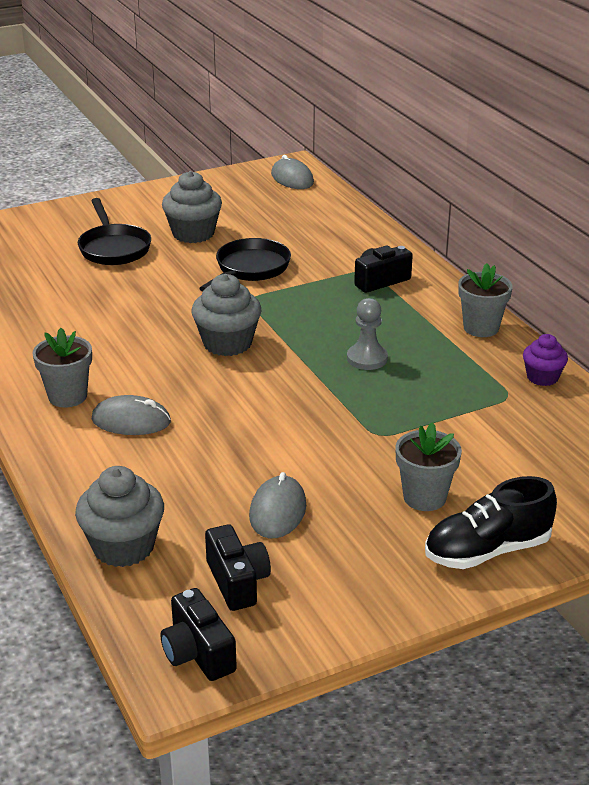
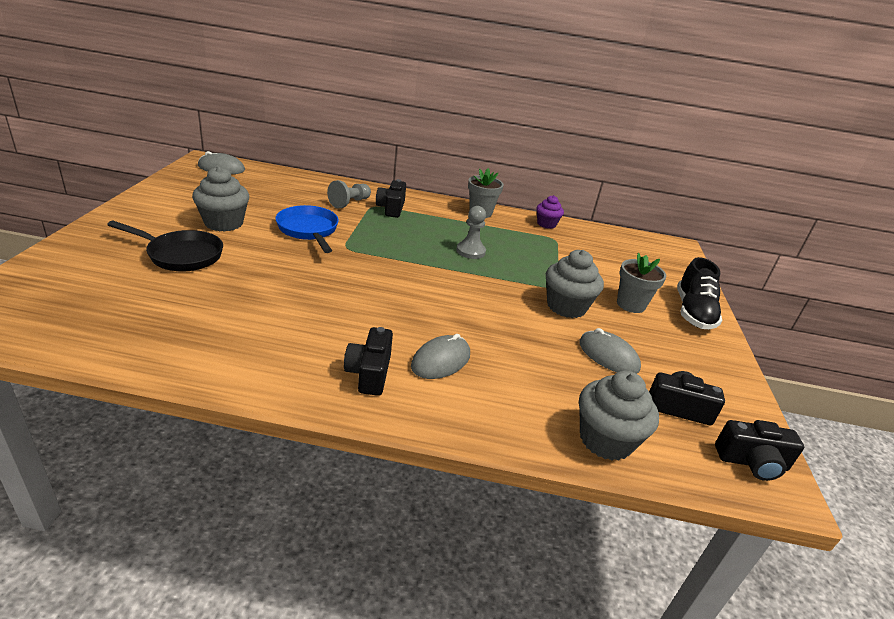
camera: 60 degrees left, 0 degrees up
grey flower pot [33,328,92,408] -> black camera [344,327,393,396]
grey cupcake [192,274,262,356] -> grey cupcake moved to [546,250,604,318]
black pan [199,238,291,292] -> blue pan [275,205,339,253]
none -> grey pawn [327,180,371,209]

